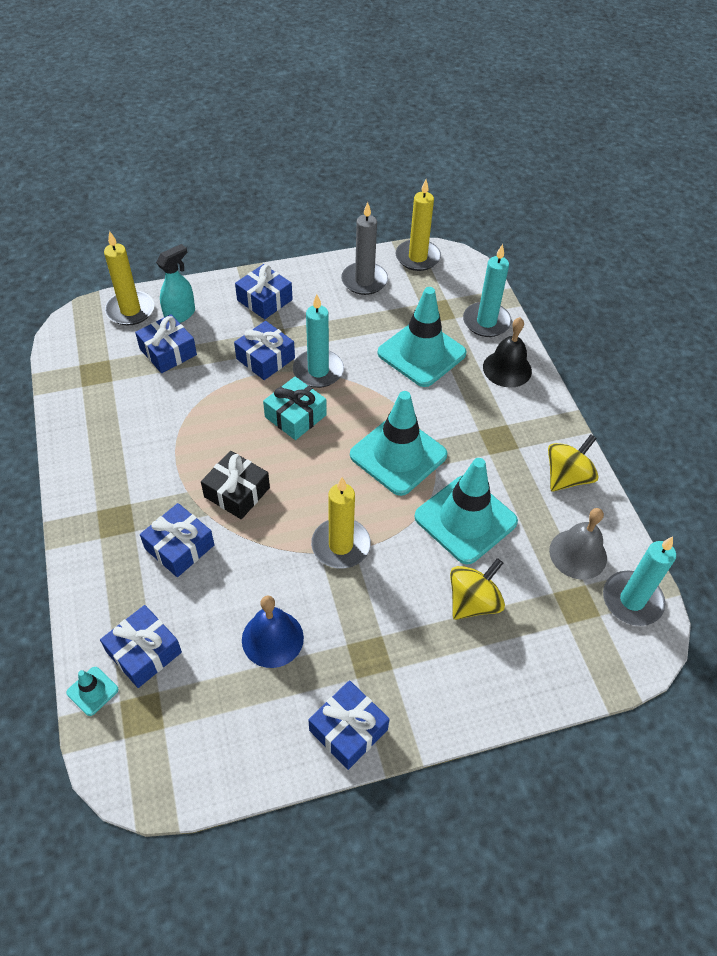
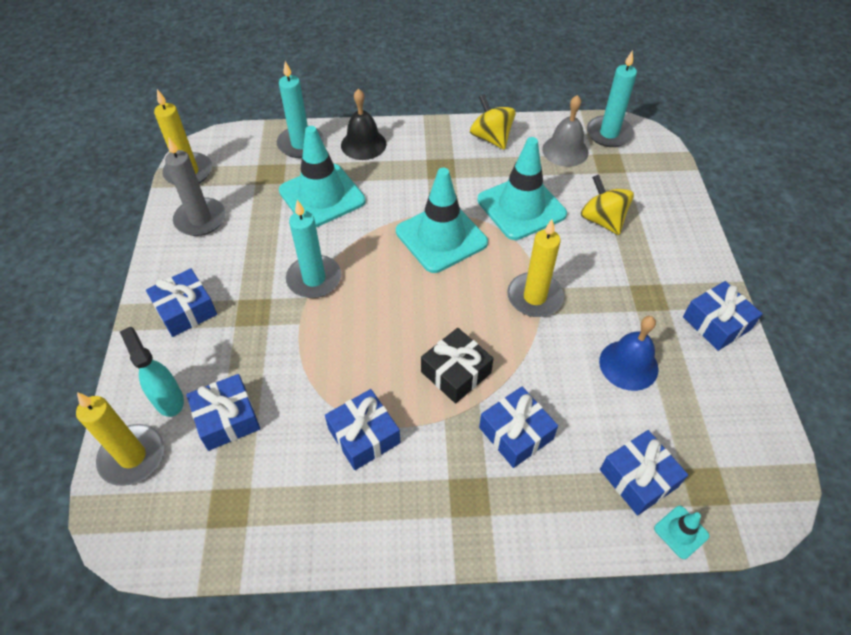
camera: 75 degrees left, 0 degrees up
blue gift [234,321,295,380] -> blue gift moved to [325,389,400,470]
turquoise gift [263,377,327,440] -> none

